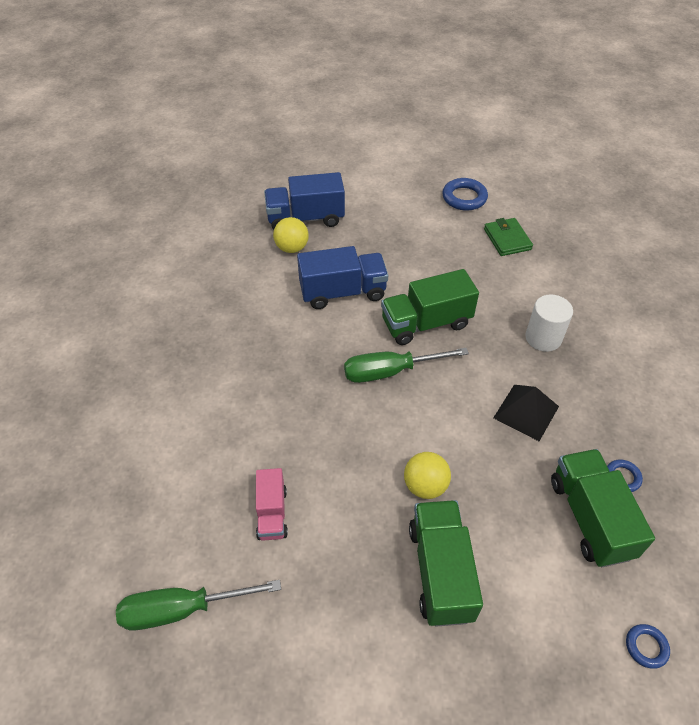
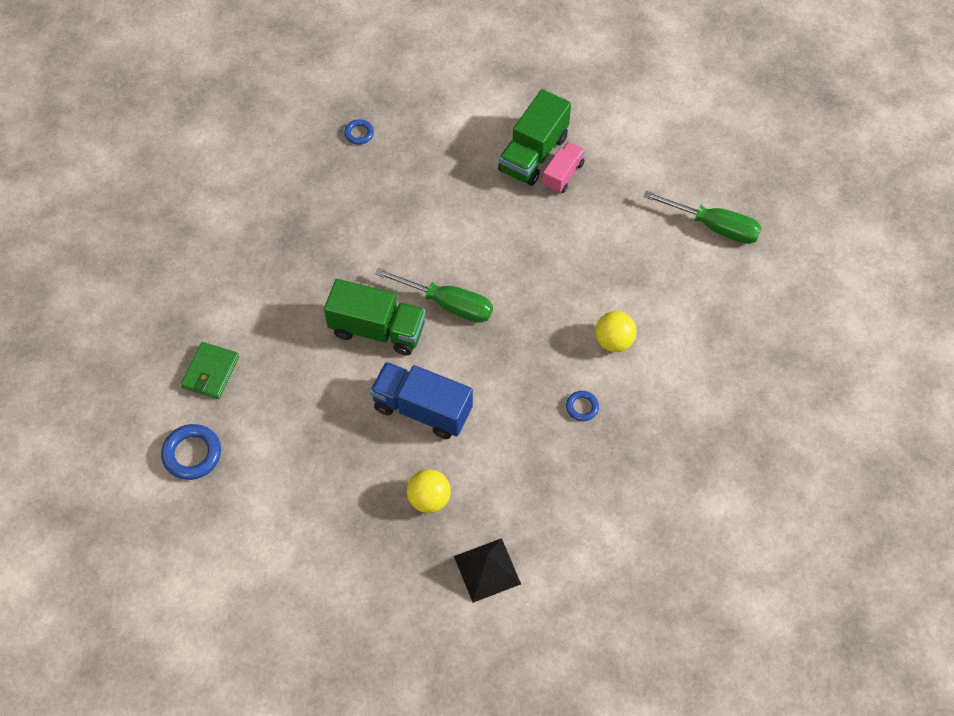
camera: 145 degrees left, 10 degrees up
pink truck [256,468,288,541] -> pink truck moved to [542,142,585,194]
blue truck [264,172,345,230] -> none
yellow ball [404,452,451,499] -> yellow ball moved to [595,311,637,352]
black pyramid [493,385,559,441] -> black pyramid moved to [454,538,521,603]
white cylinder [525,295,573,352] -> none
green truck [551,449,655,567] -> none
blue ring [626,624,670,669] -> blue ring moved to [566,391,599,421]

